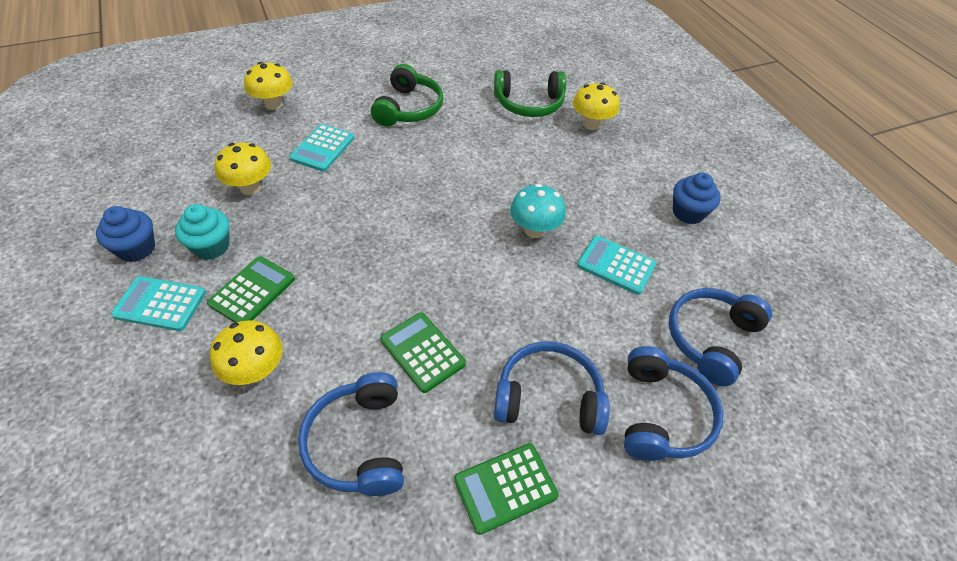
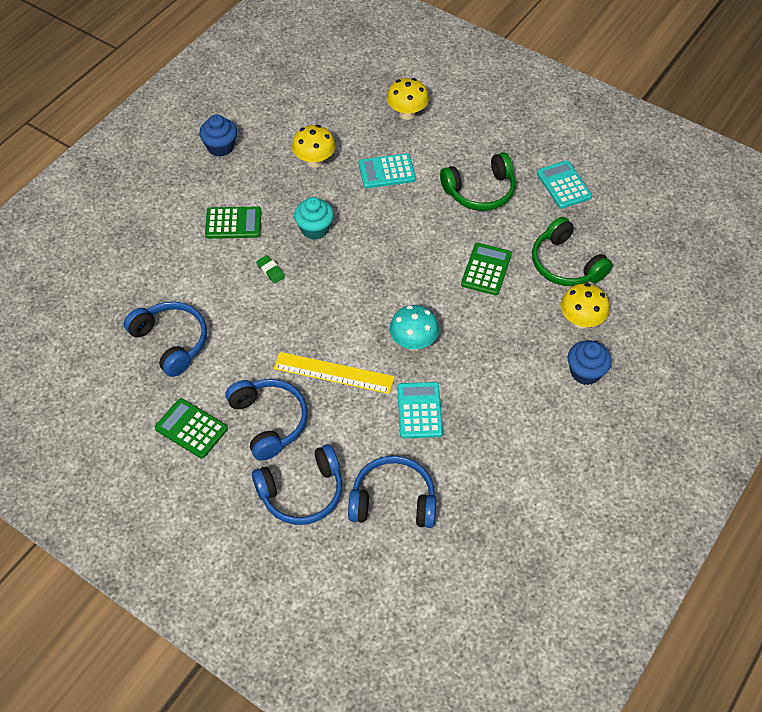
camera: 60 degrees right, 5 degrees up
turquoise calculator [111,276,206,331] -> turquoise calculator moved to [537,160,592,209]
turquoise cupcake [175,204,229,260] -> turquoise cupcake moved to [294,197,334,240]
yellow mushroom [210,320,283,385] -> none
blue headphones [298,372,404,496] -> blue headphones turned 90 degrees clockwise [124,301,207,377]
green calculator [380,312,466,393] -> green calculator moved to [461,243,512,295]
blue cupcake [673,173,721,224] -> blue cupcake moved to [568,340,612,385]
none -> green eraser [256,255,285,284]
none -> yellow ruler [274,352,395,394]

